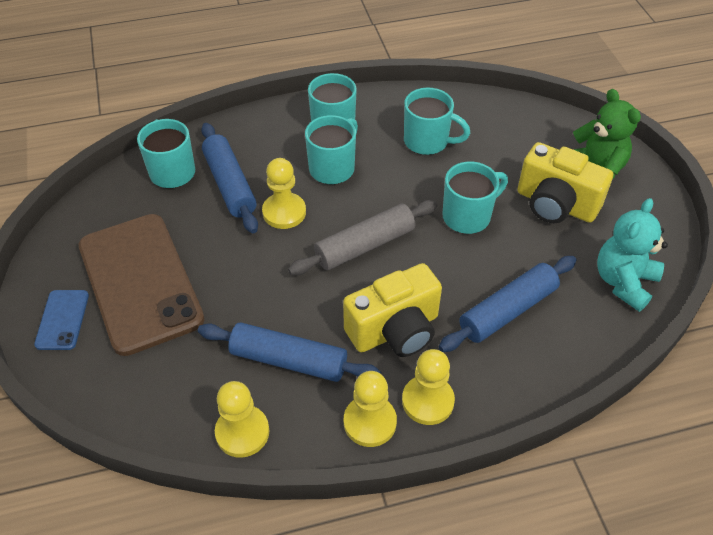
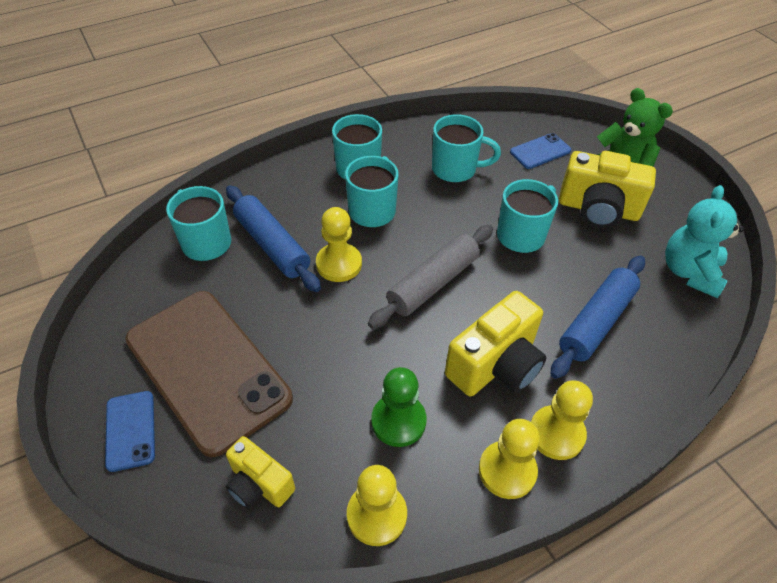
camera: 15 degrees left, 0 degrees up
blue rolling pin [198,323,381,382] -> green pawn [371,367,426,447]
none -> yellow camera [226,436,295,509]
none -> blue phone [510,133,571,169]

